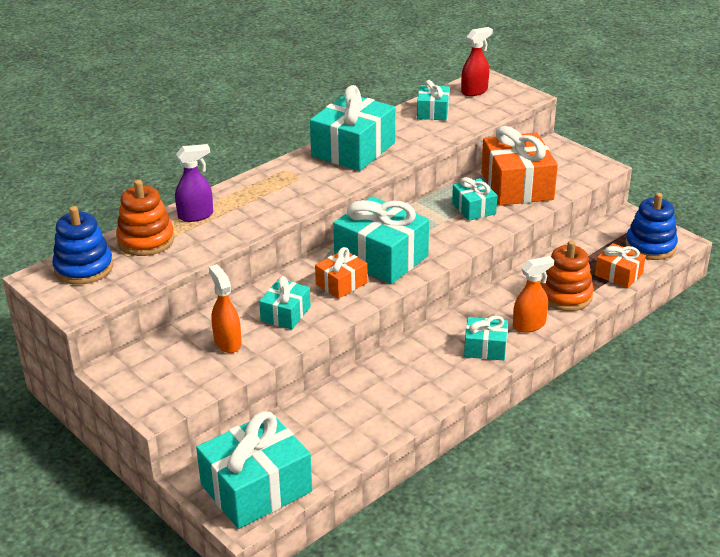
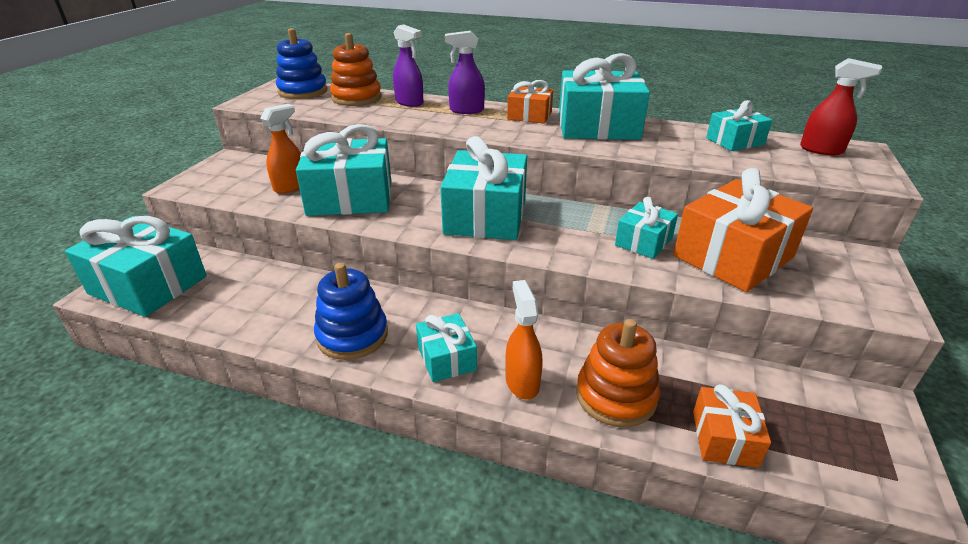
camera: 60 degrees right, 0 degrees up
turquoise gift [259,276,311,330] -> turquoise gift [296,124,391,216], size x1.87
orange gift [315,247,367,299] -> orange gift moved to [507,80,553,124]
orange spray bottle [513,256,554,333] -> orange spray bottle turned 135 degrees counterclockwise [505,280,543,400]
blue stacking toy [625,193,678,260] -> blue stacking toy moved to [314,263,388,360]
none -> purple spray bottle [445,31,485,114]

